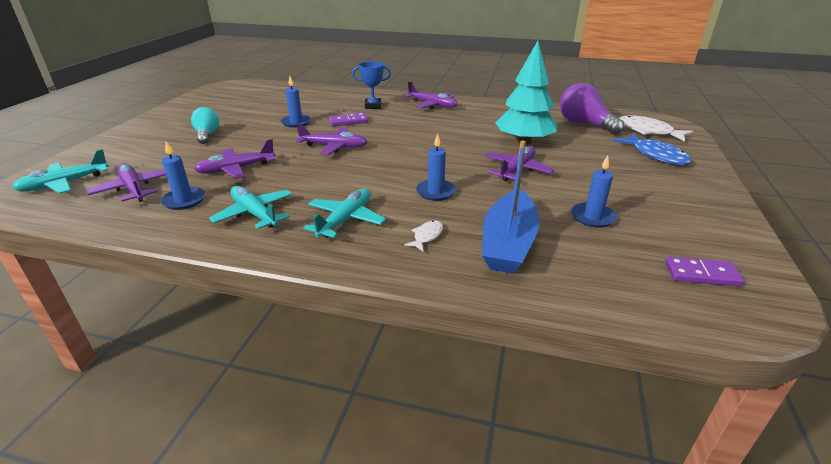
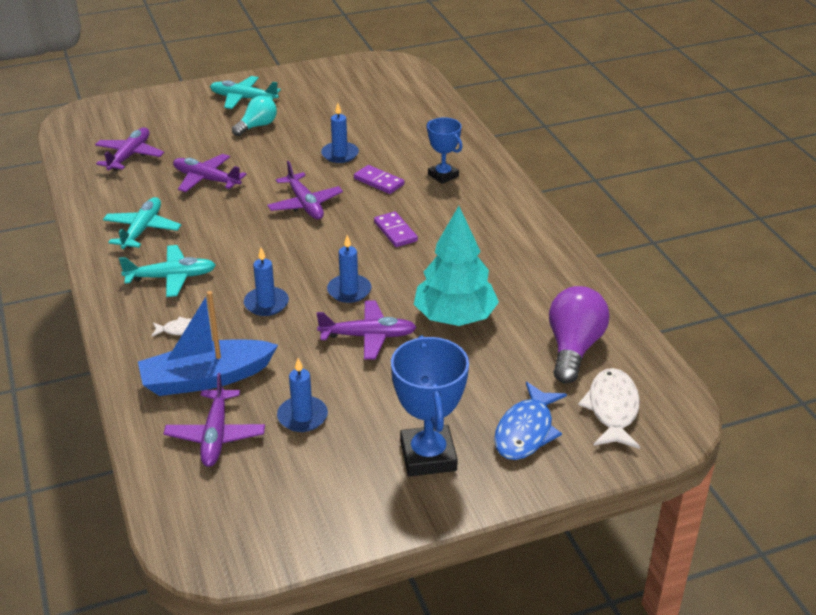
camera: 55 degrees right, 5 degrees up
turquoise plane [12,149,109,194] -> turquoise plane moved to [210,76,281,109]
blue candle [160,141,205,210] -> blue candle moved to [327,235,372,303]
purple plane [404,82,458,109] -> purple plane moved to [164,373,265,467]
purple domino [665,257,744,286] -> purple domino moved to [374,212,418,247]
none -> blue trophy [391,336,469,477]

